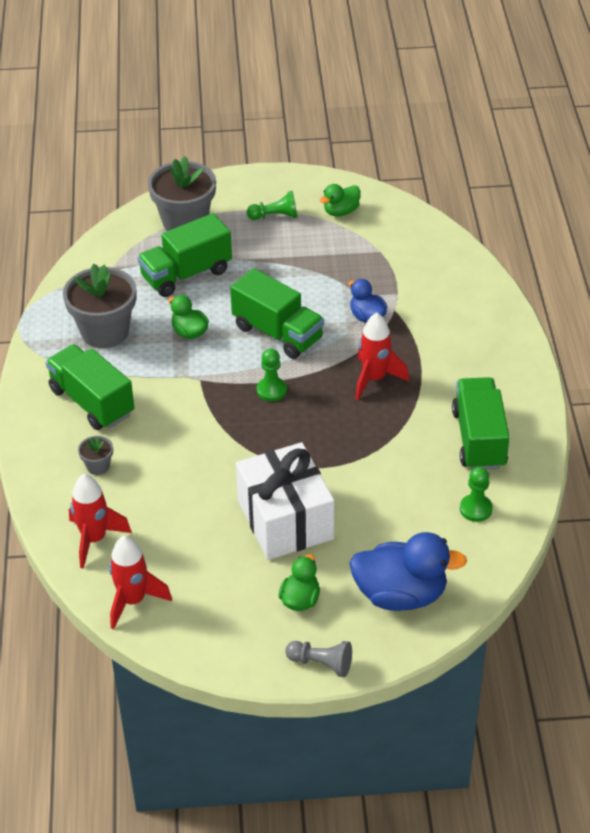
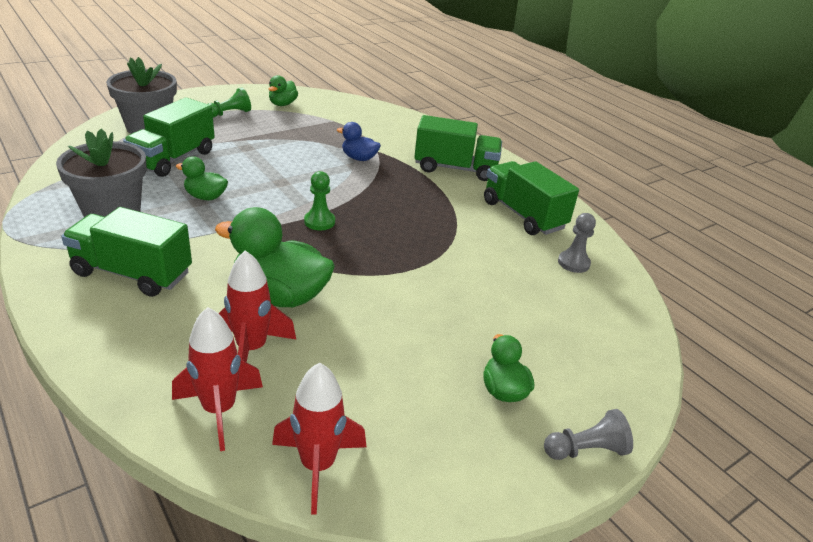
camera: 35 degrees left, 10 degrees down
grey flower pot [78,436,113,475] -> none
green truck [230,268,324,359] -> green truck moved to [414,115,502,181]
white gift [236,442,334,560] -> none
blue duck [349,532,467,611] -> none
red rocket [355,313,409,400] -> red rocket moved to [218,250,296,362]
green pawn [460,467,493,522] -> grey pawn [558,213,596,273]
none -> green duck [215,207,335,307]

